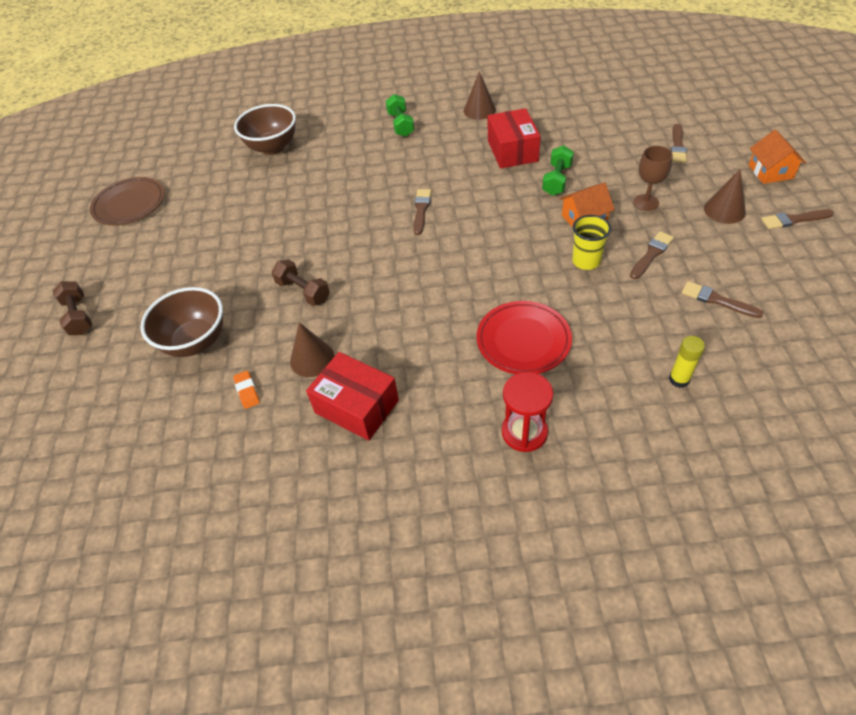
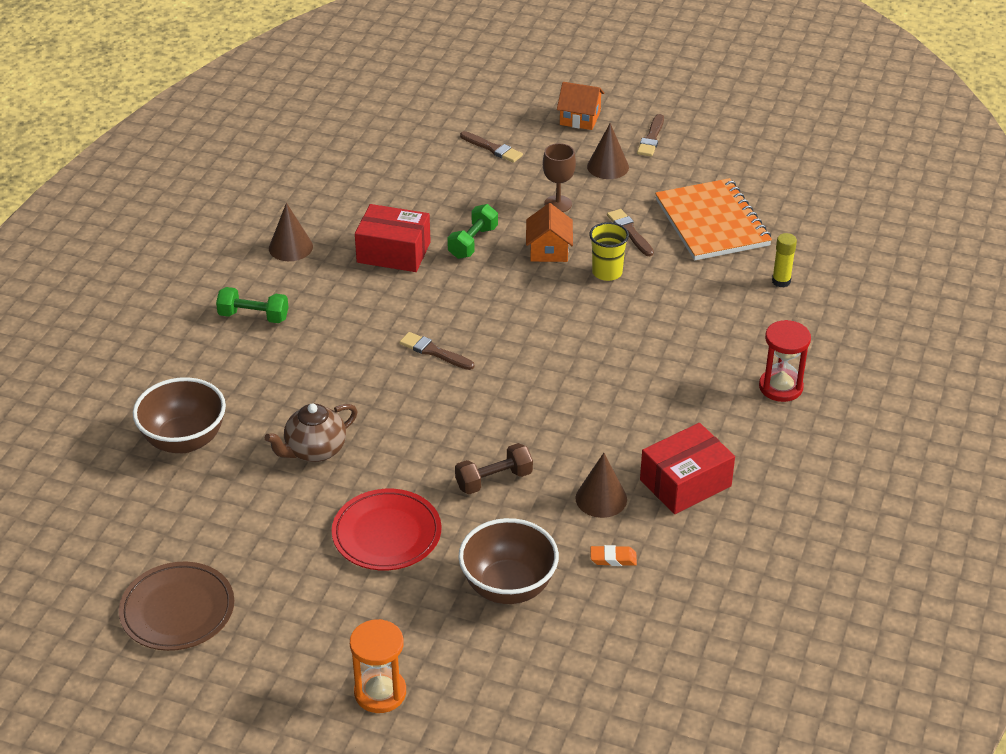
camera: 70 degrees left, 10 degrees down
brown dumbbell [53,281,92,335] -> orange hourglass [350,619,406,713]
red plate [476,301,572,374] -> red plate moved to [332,489,442,570]
green dumbbell [542,145,574,196] -> green dumbbell turned 75 degrees clockwise [447,204,498,259]
brown brush [682,281,764,318] -> orange notebook [655,178,772,260]
none -> brown teapot [265,403,358,462]

